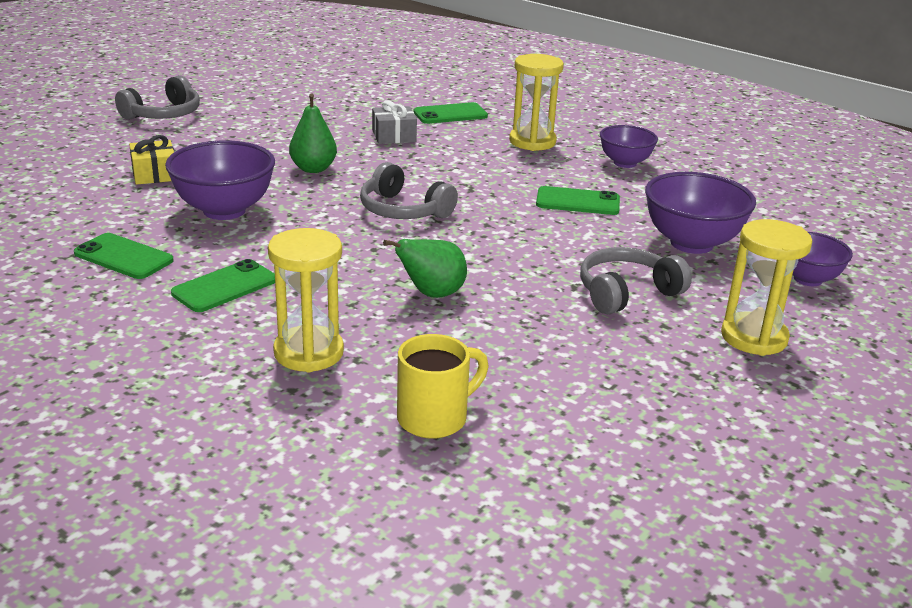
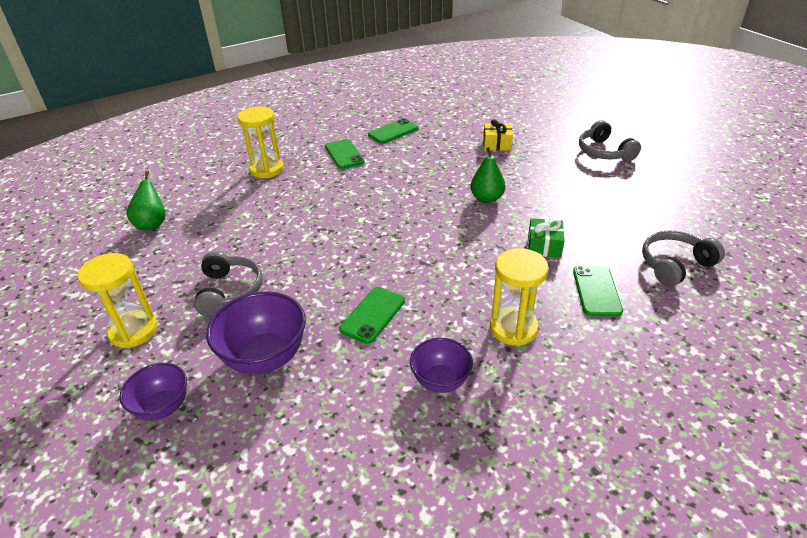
camera: 115 degrees right, 10 degrees up
purple bowl [165,141,275,220] -> none
grey headphones [360,162,458,219] -> grey headphones moved to [642,230,725,287]
grey gift [372,100,417,144] -> green gift [528,218,565,258]
green pear [383,239,467,298] -> green pear moved to [127,171,166,231]
yellow mug [397,334,489,439] -> none

